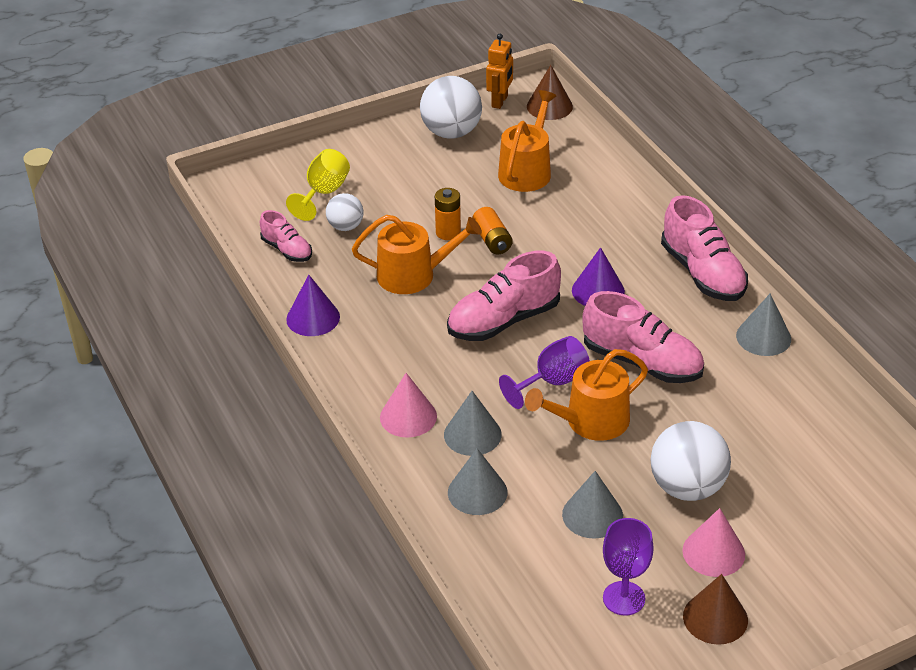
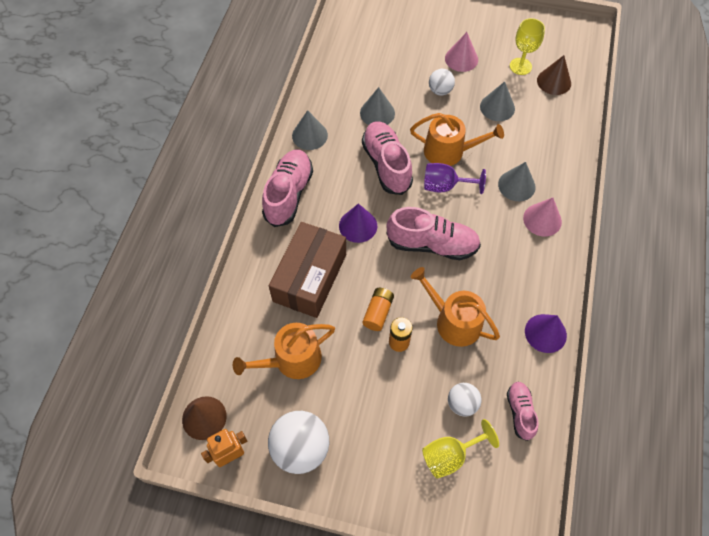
camera: 140 degrees left, 20 degrees up
grey cone [448,448,507,515] -> grey cone moved to [360,87,395,125]
purple goblet [603,518,654,616] -> yellow goblet [510,18,545,75]
white ball [650,421,731,501] -> white ball [429,69,455,95], size x0.57
brown cone [683,574,748,645] -> brown cone moved to [537,55,571,95]
none -> brown box [269,222,346,318]

